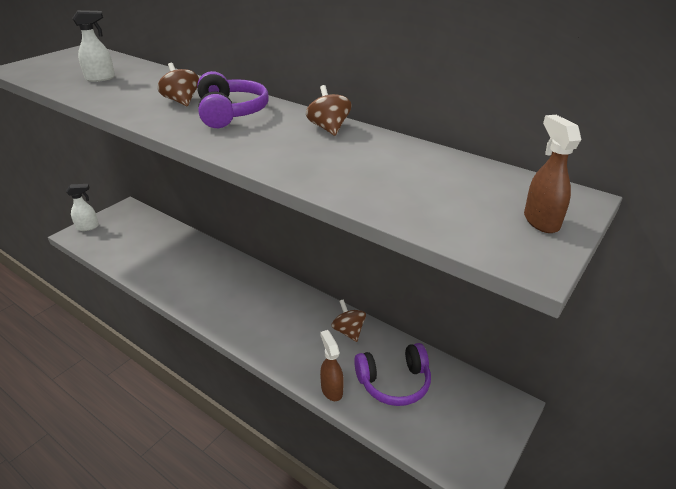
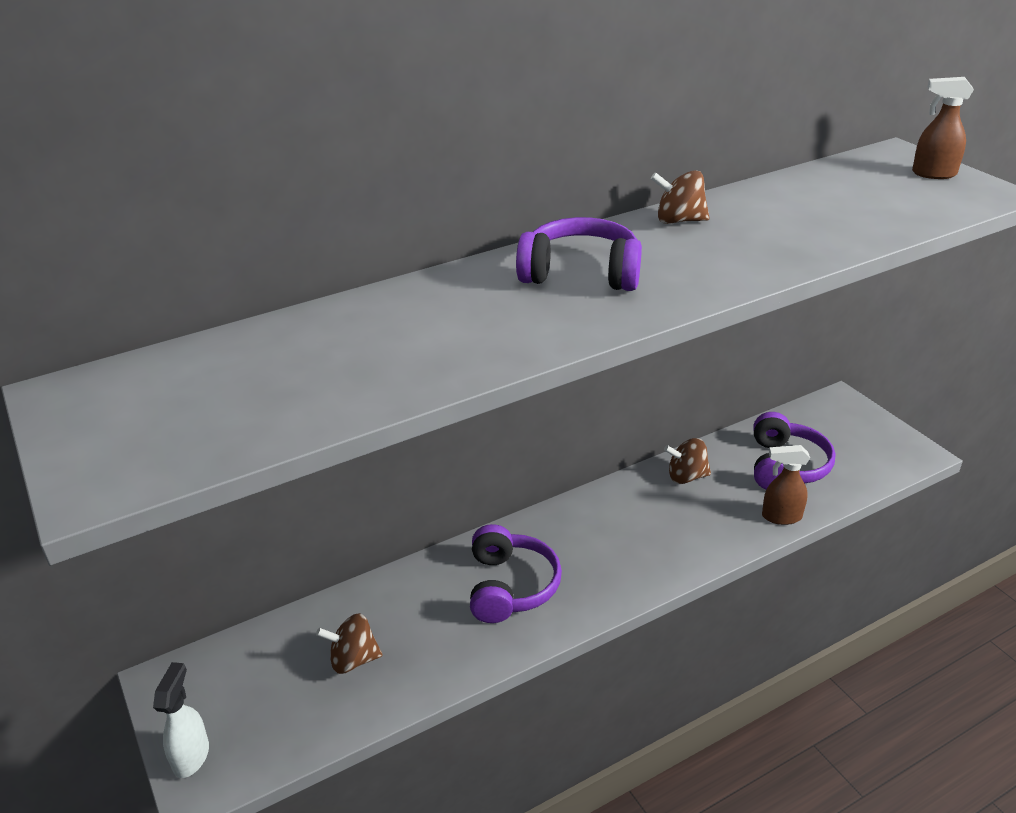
camera: 65 degrees left, 0 degrees up
white spray bottle [73,10,115,82] -> none
brown spinning top [157,63,199,106] -> brown spinning top moved to [316,613,383,674]
none -> purple headphones [470,524,562,623]

